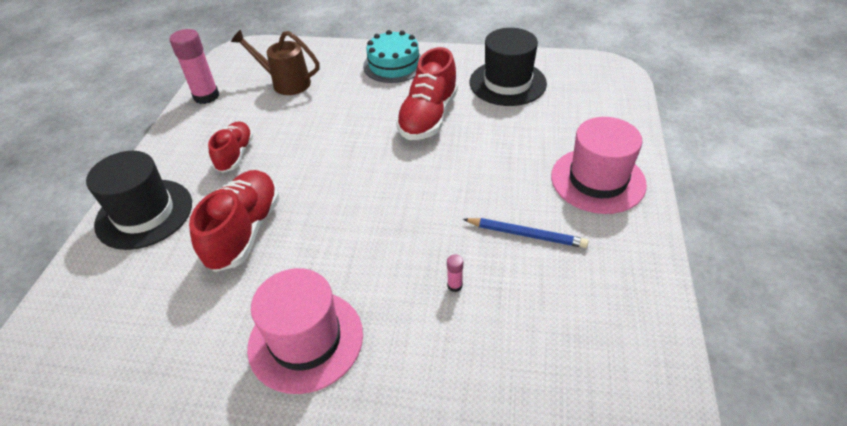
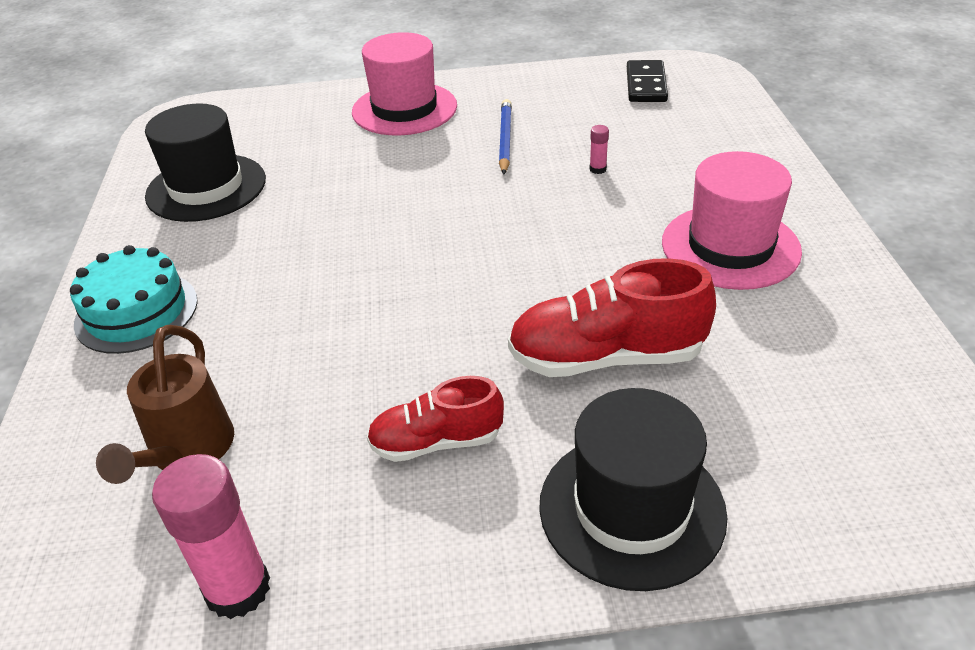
camera: 105 degrees left, 5 degrees down
red shoe [396,47,458,140] -> none
none -> black domino [627,60,668,102]

